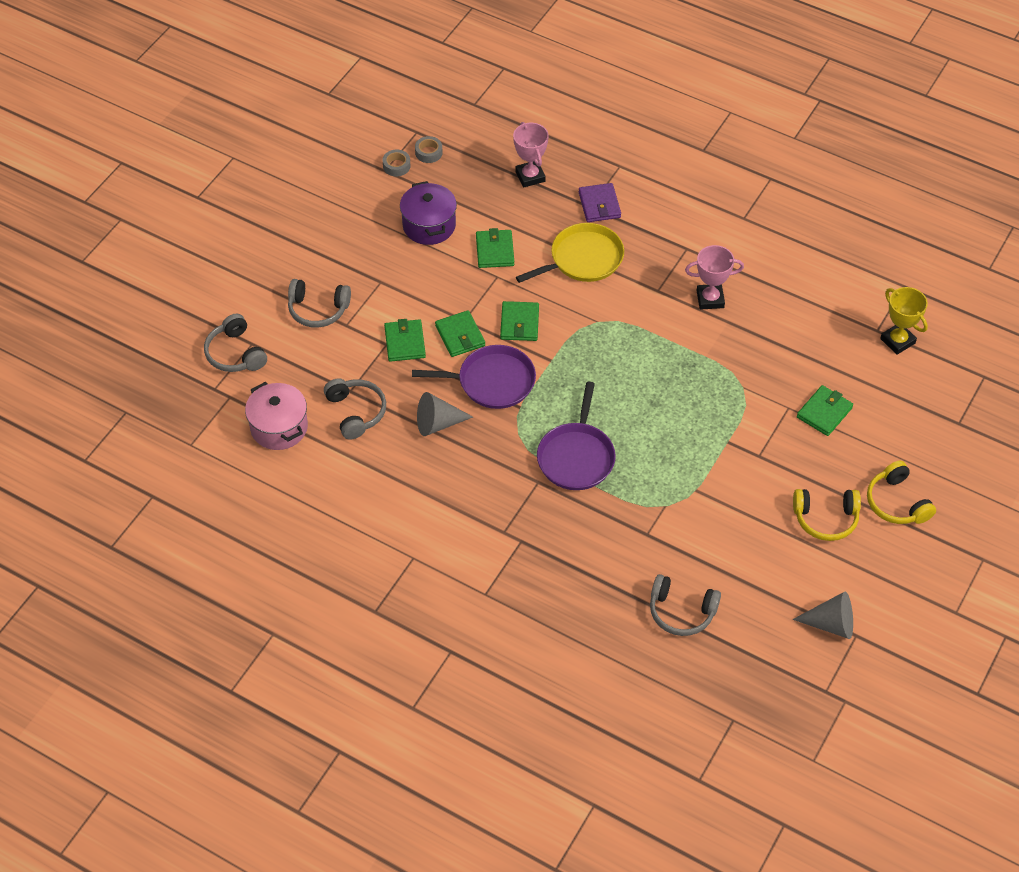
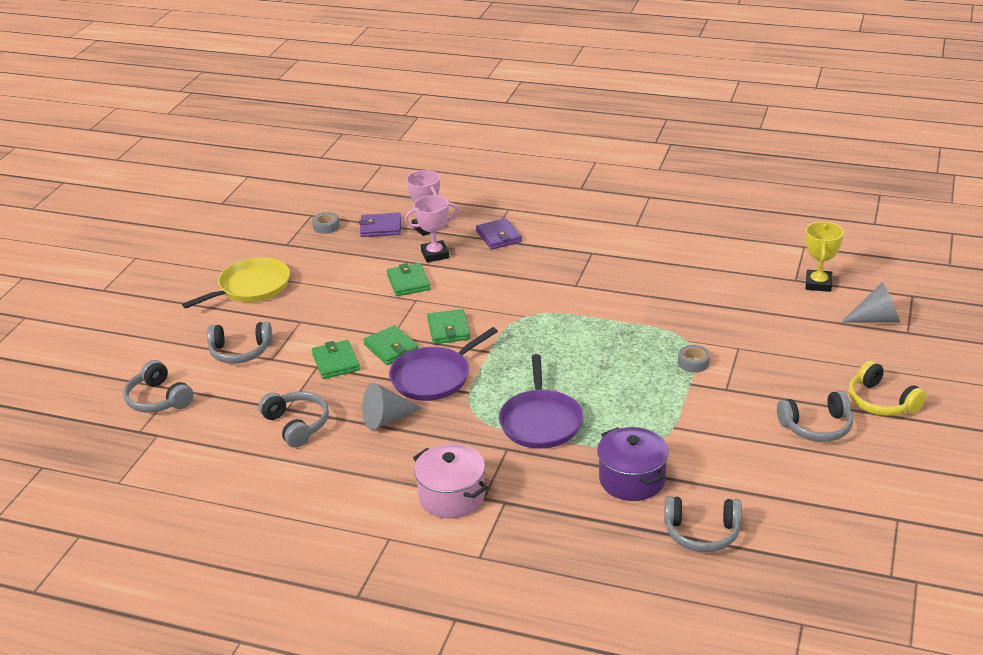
camera: 10 degrees left, 20 degrees down
pink pot [245,382,308,450] -> pink pot moved to [413,444,488,519]
grey tape [383,150,410,177] -> grey tape moved to [678,345,710,373]
purple pot [400,181,457,245] -> purple pot moved to [597,427,669,501]
purple pan [412,345,536,409] -> purple pan turned 150 degrees clockwise [389,327,498,401]
yellow pan [516,223,624,283] -> yellow pan moved to [182,257,290,308]
pink trophy [685,245,744,310] -> pink trophy moved to [405,195,459,262]
grey cone [792,592,853,639] -> grey cone moved to [841,282,900,323]
yellow headphones [793,489,861,541] -> grey headphones [777,391,853,442]
green wallet [797,385,853,436] -> none
yellow trophy [880,287,928,355] -> yellow trophy turned 60 degrees clockwise [805,222,844,292]
none -> purple wallet [359,213,401,237]

